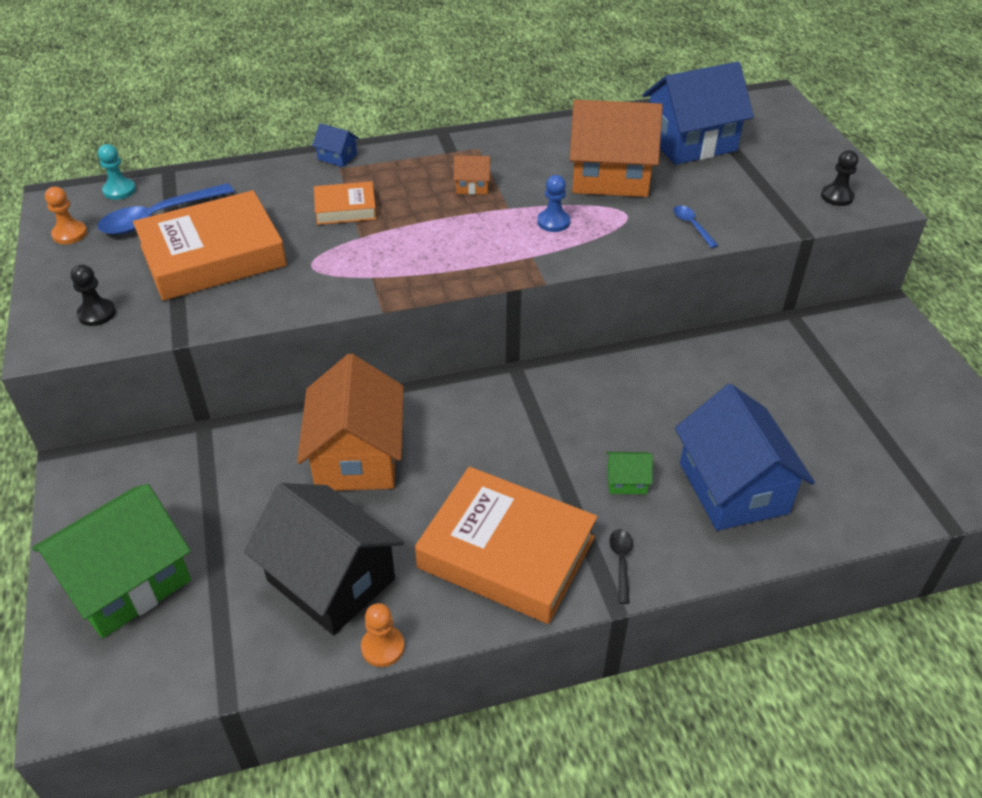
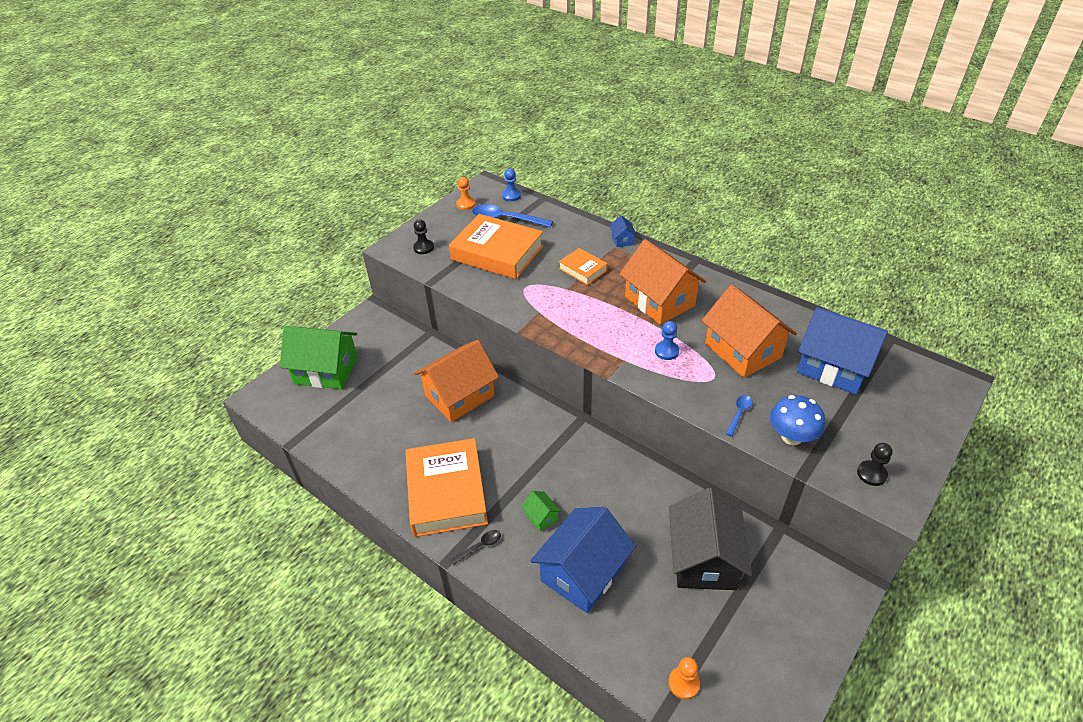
camera: 55 degrees right, 0 degrees up
turquoise pawn [98,144,136,200] -> blue pawn [502,169,521,201]
black house [244,483,404,635] -> black house moved to [669,488,752,590]
orange pawn [361,603,404,667] -> orange pawn moved to [668,657,700,700]
orange house [454,156,491,195] -> orange house [620,239,706,325], size x2.40
none -> blue mushroom [770,395,825,445]

